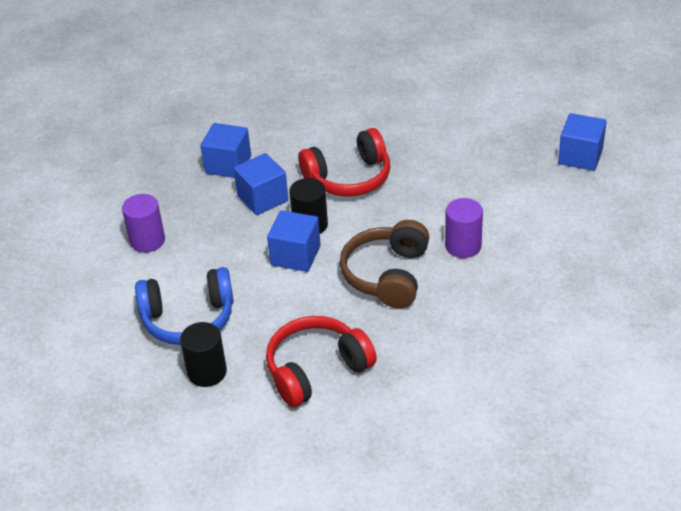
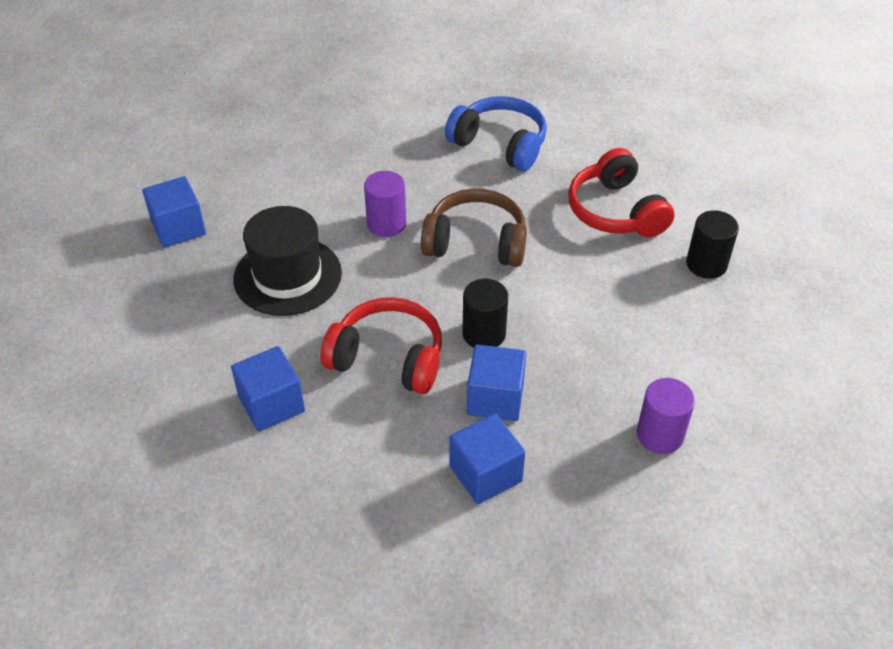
camera: 140 degrees left, 5 degrees up
blue headphones [135,267,234,345] -> blue headphones moved to [445,96,547,171]
red headphones [266,316,377,407] -> red headphones turned 60 degrees clockwise [568,148,674,238]
blue cube [267,210,321,272] -> blue cube moved to [231,346,305,431]
brown headphones [340,220,429,308] -> brown headphones turned 135 degrees counterclockwise [421,189,527,267]
none -> black hat [233,206,342,316]

